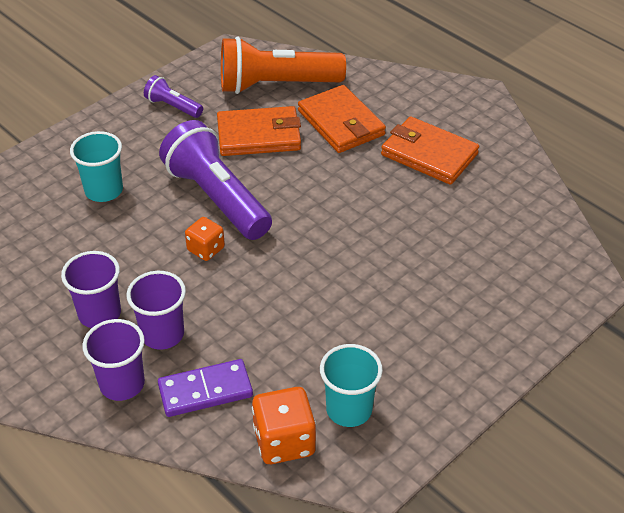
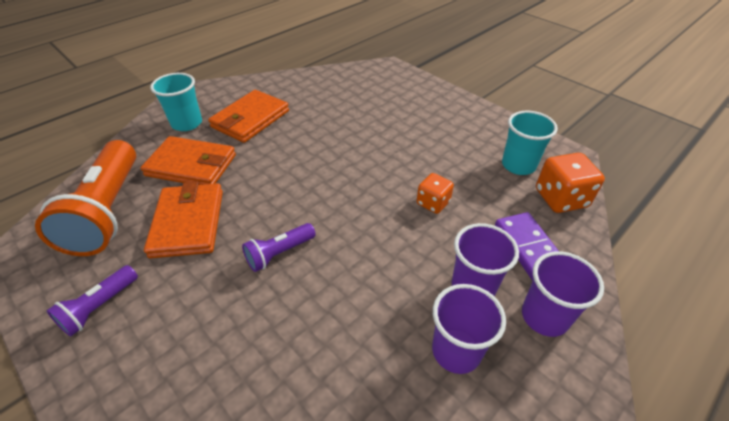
camera: 90 degrees left, 0 degrees up
turquoise cup [70,131,123,202] -> turquoise cup moved to [150,73,202,131]
purple flashlight [159,120,272,240] -> purple flashlight [242,223,316,272], size x0.48
orange dice [185,217,225,261] -> orange dice moved to [417,173,454,214]
orange wallet [298,85,386,153] -> orange wallet turned 45 degrees clockwise [141,136,236,185]

